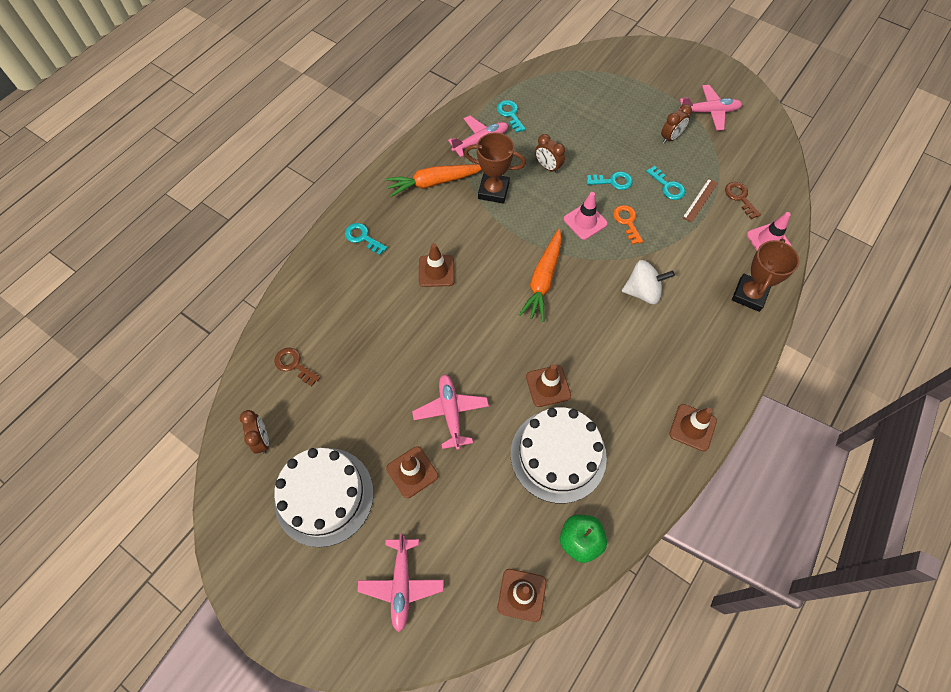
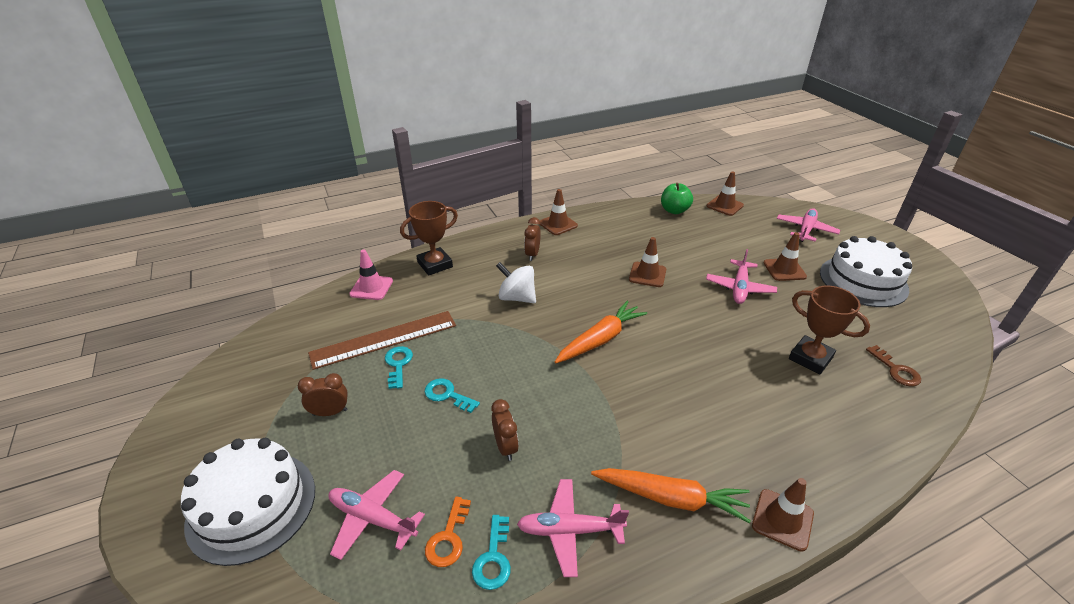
camera: 150 degrees left, 25 degrees down
brown clock [240,410,269,454] -> brown clock moved to [524,217,541,261]
turquoise key [345,223,387,255] -> none
brown traffic cone [419,243,454,287] -> brown traffic cone moved to [752,478,814,552]
brown trophy [464,132,526,204] -> brown trophy moved to [789,285,870,374]
white cake [511,407,607,503] -> white cake moved to [181,438,315,566]
pink traffic cone [564,192,608,240] -> none
orange key [613,205,643,245] -> orange key moved to [425,497,471,567]
pink plane [679,85,743,131] -> pink plane moved to [328,470,425,560]
brown ruler [682,179,718,223] -> brown ruler [308,311,456,370], size x2.08
brown key [725,182,761,219] -> none

